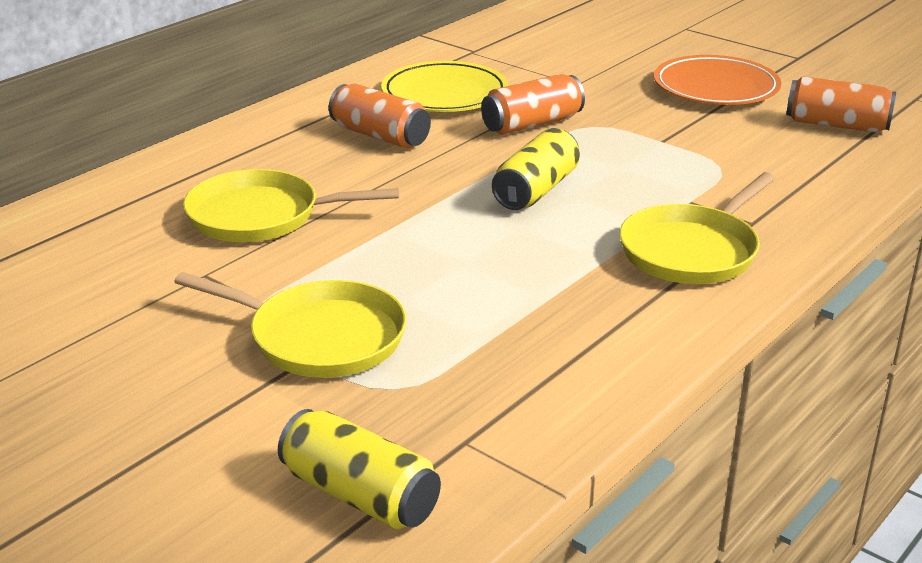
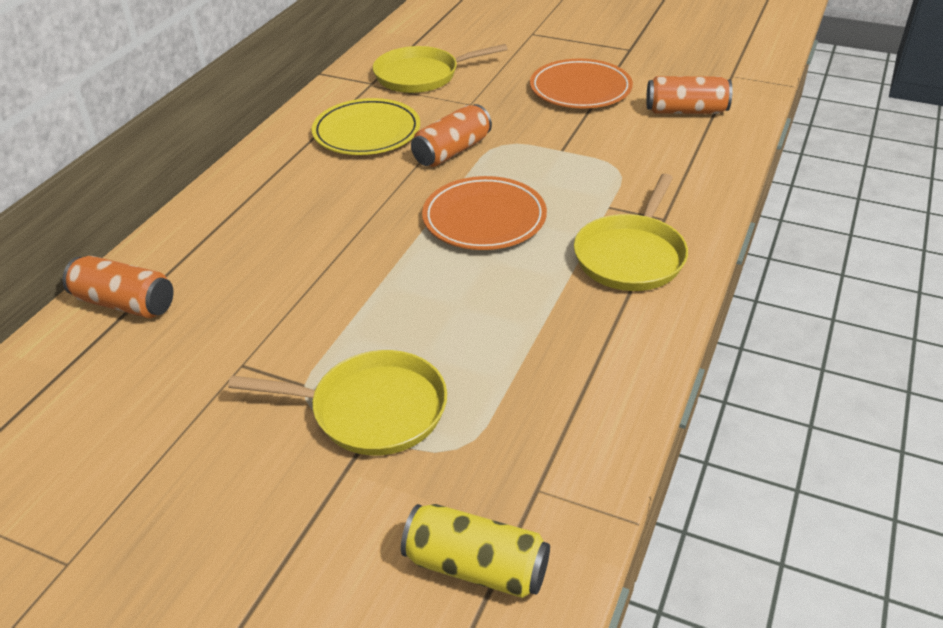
camera: 15 degrees left, 10 degrees up
yellow pan [183,169,399,242] -> yellow pan moved to [373,44,508,93]
orange can [329,84,431,149] -> orange can moved to [63,256,173,318]
yellow can [492,128,580,210] -> orange plate [422,176,547,250]

